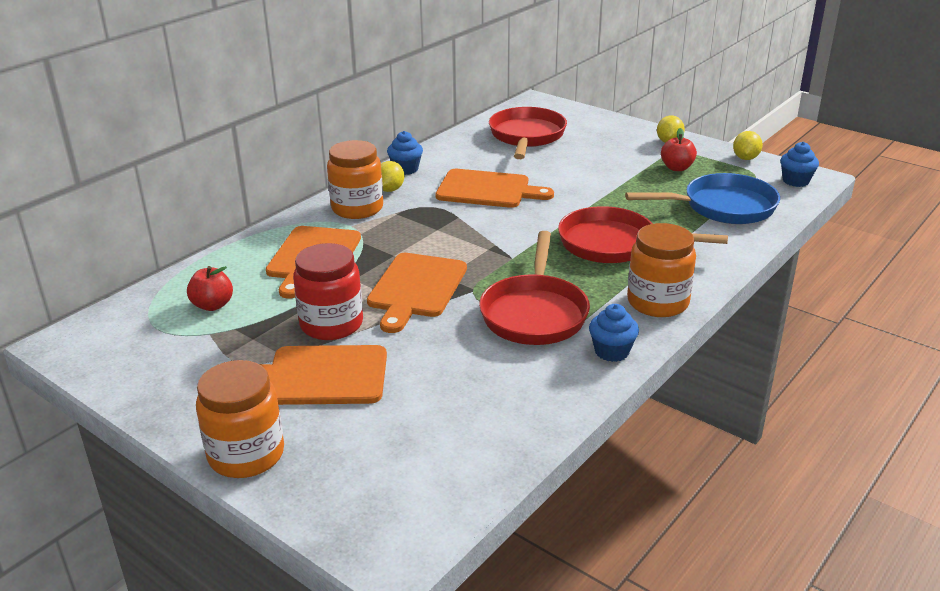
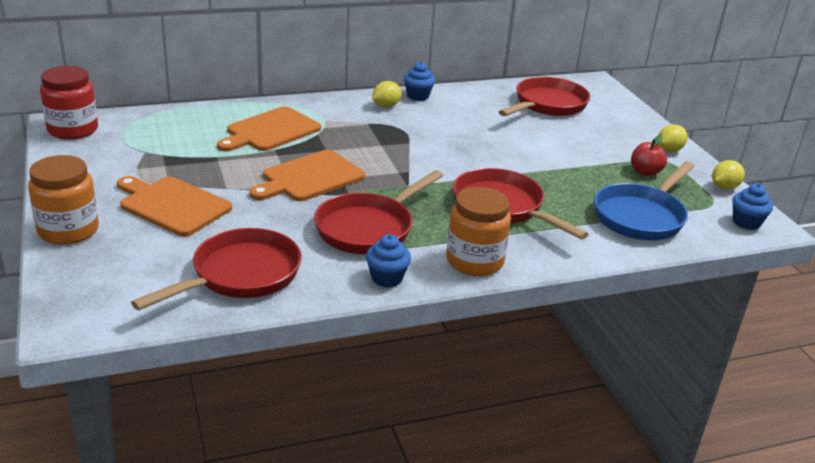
camera: 30 degrees right, 0 degrees up
red apple [187,266,233,311] -> none
red jar [293,243,363,340] -> red jar moved to [40,66,98,140]
orange jar [327,140,383,219] -> none
orange cutting board [436,169,554,208] -> none
blue pan [625,173,780,224] -> blue pan turned 105 degrees clockwise [594,162,695,240]
none -> red pan [131,228,302,310]

